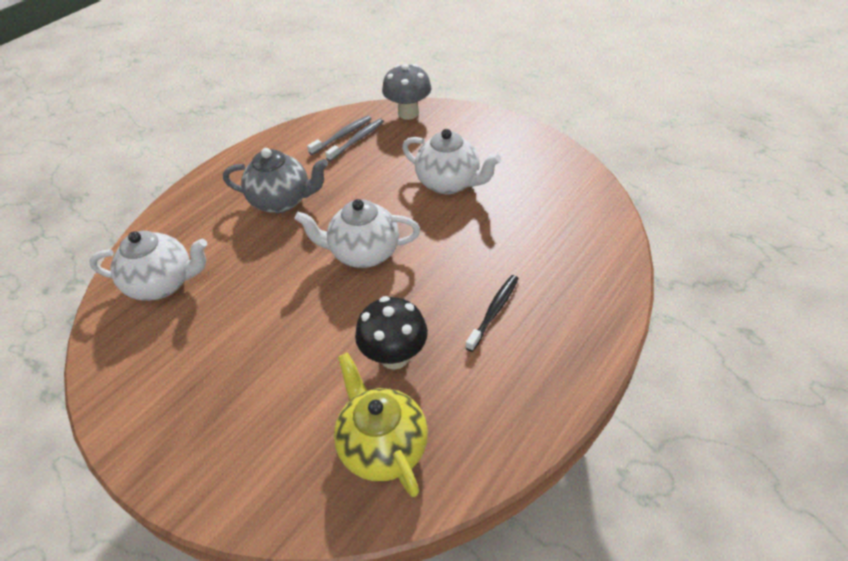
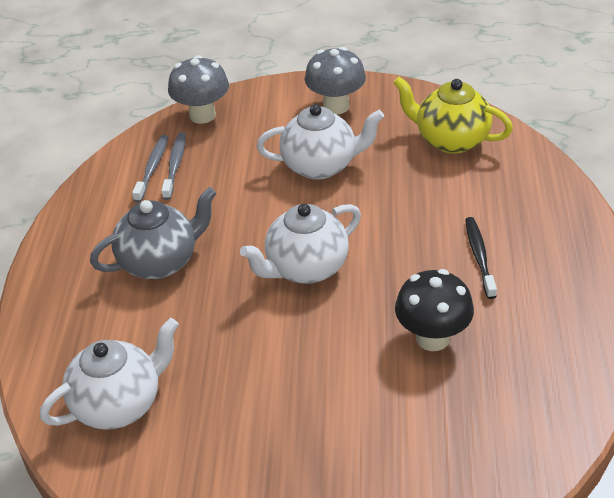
camera: 35 degrees left, 5 degrees down
yellow teapot [334,352,428,497] -> yellow teapot moved to [393,77,513,154]
none -> grey mushroom [305,47,366,115]

